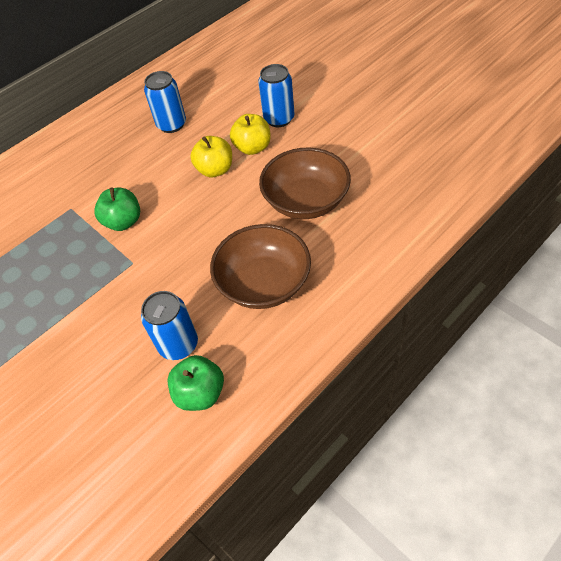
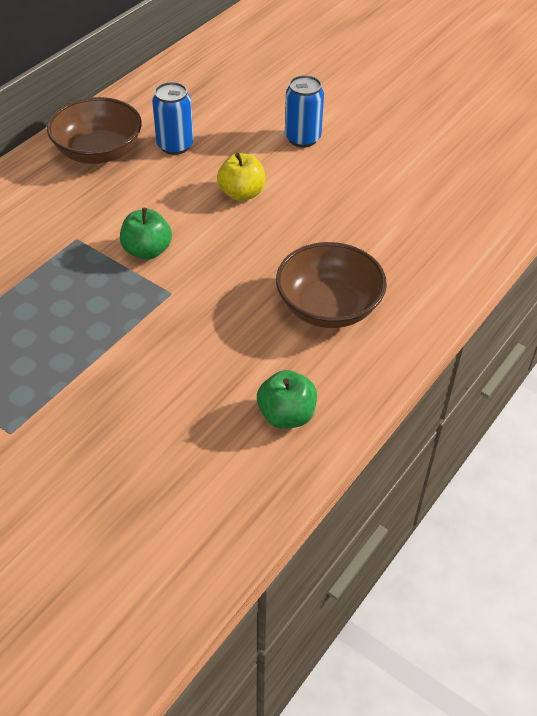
camera: 15 degrees left, 5 degrees down
blue can [141,291,198,360] -> none
yellow apple [230,114,271,155] -> none
brown bowl [259,147,351,219] -> brown bowl moved to [47,97,142,164]

